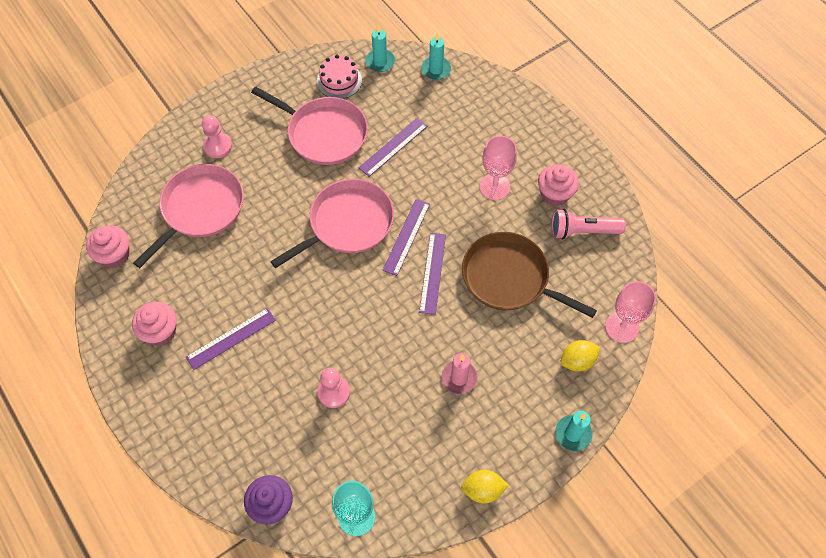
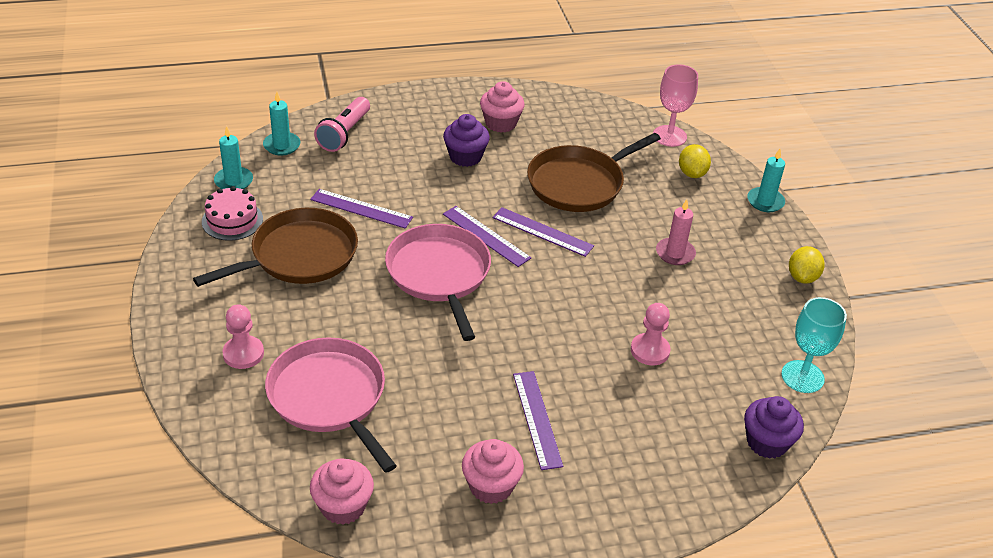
camera: 70 degrees left, 20 degrees down
pink pan [251,86,368,165] -> brown pan [193,208,358,287]
purple ruler [359,118,427,177] -> purple ruler turned 45 degrees counterclockwise [310,189,413,229]
pink goblet [480,135,517,200] -> purple cupcake [443,114,490,167]
pink flashlight [552,209,626,239] -> pink flashlight moved to [314,97,370,152]

